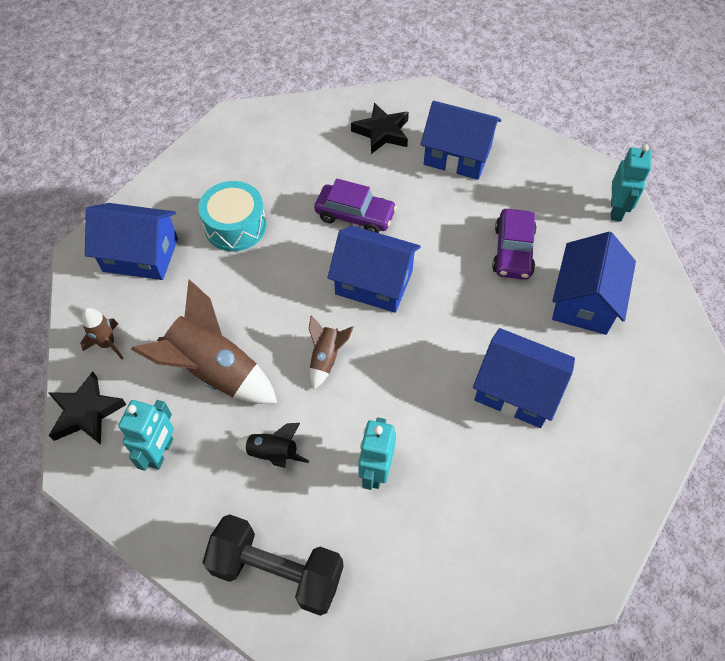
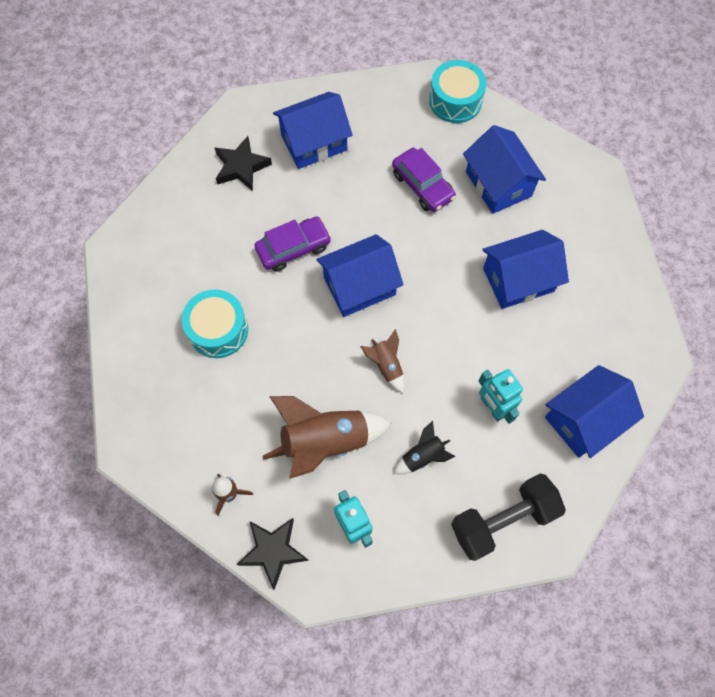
camera: 45 degrees left, 10 degrees up
blue house [85,203,178,280] -> blue house moved to [545,365,644,458]
turquoise robot [611,144,652,222] -> turquoise drum [429,60,487,123]

